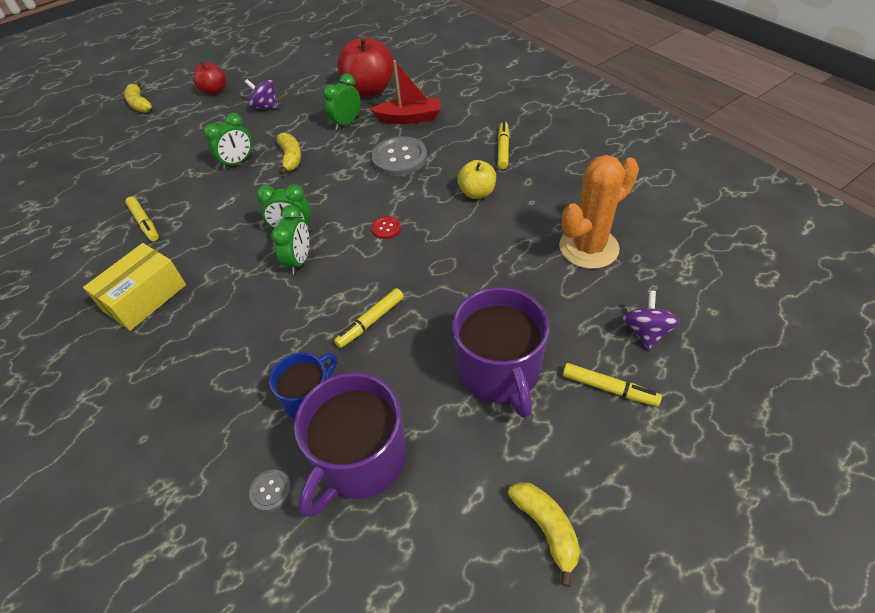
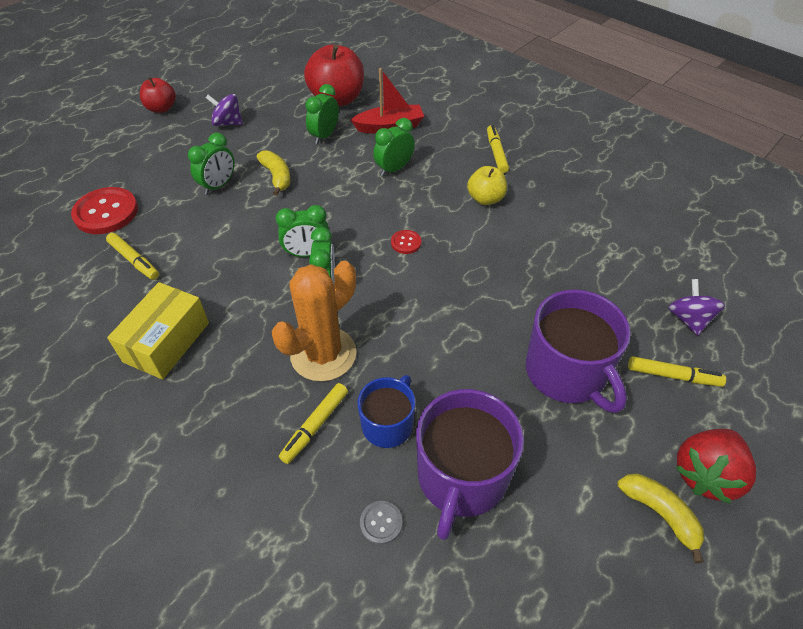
camera: 15 degrees left, 0 degrees up
yellow banana [124,81,152,113] -> none
yellow marker [334,288,404,348] -> yellow marker moved to [279,383,348,464]
grey button [371,136,427,176] -> green clock [373,118,415,176]
orange cactus [559,155,639,269] -> orange cactus moved to [272,261,357,381]
none -> red button [71,187,138,234]
none -> red strawberry [675,429,756,504]

